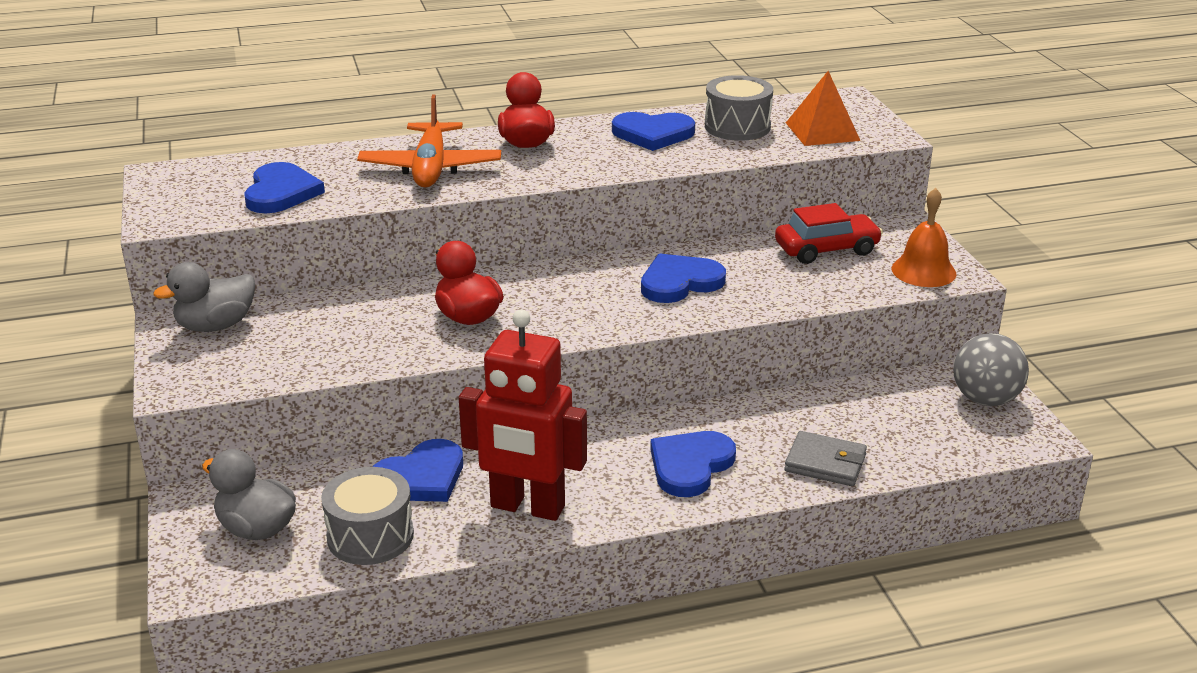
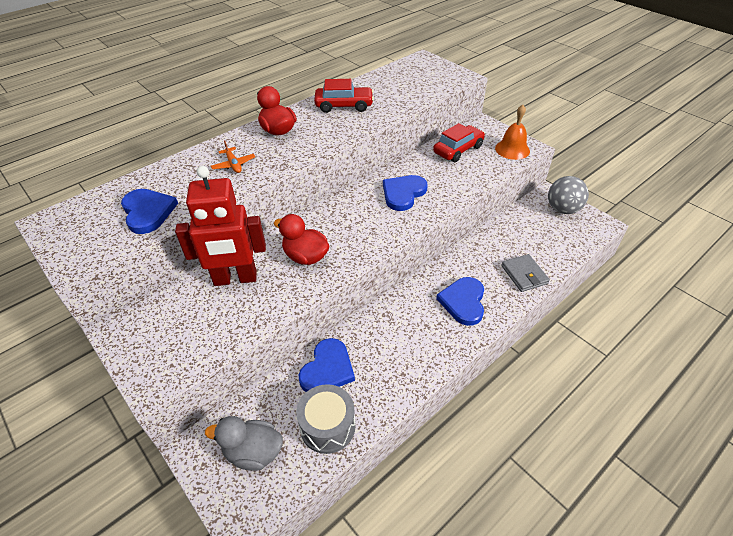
camera: 25 degrees left, 15 degrees up
grey duck [153,262,255,332] -> none
orange plane [357,94,501,188] -> orange plane [211,140,255,173], size x0.48
red robot [459,309,587,521] -> red robot moved to [175,166,266,286]
blue heart [612,112,695,151] -> red car [314,79,374,113]
grey drum [705,75,773,141] -> none
grey wallet [784,431,867,486] -> grey wallet turned 75 degrees clockwise [501,254,550,292]
orange pyramid [786,71,860,146] -> none

